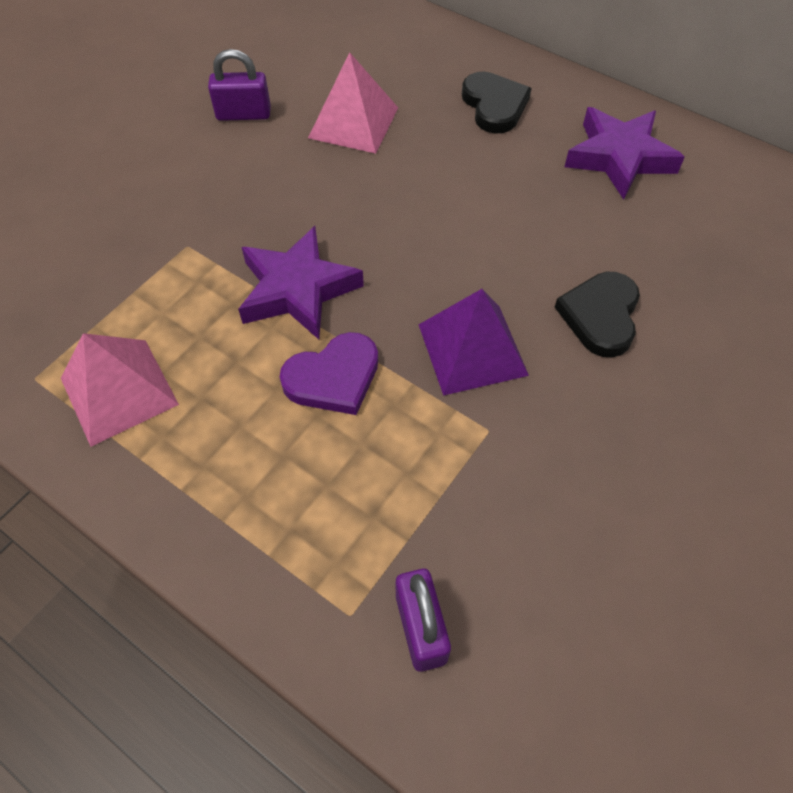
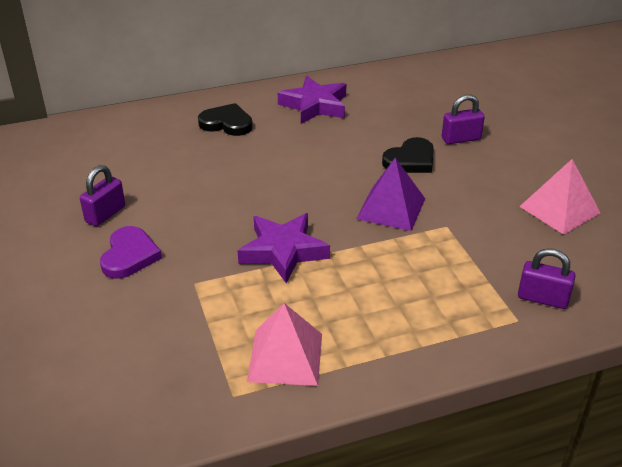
camera: 55 degrees left, 20 degrees down
purple heart [280,332,378,415] -> purple heart moved to [100,226,162,279]
pink pyramid [308,52,398,154] -> pink pyramid moved to [519,159,600,235]
black heart [555,272,640,357] -> black heart turned 90 degrees counterclockwise [382,137,434,173]
none -> purple padlock [442,94,485,144]

